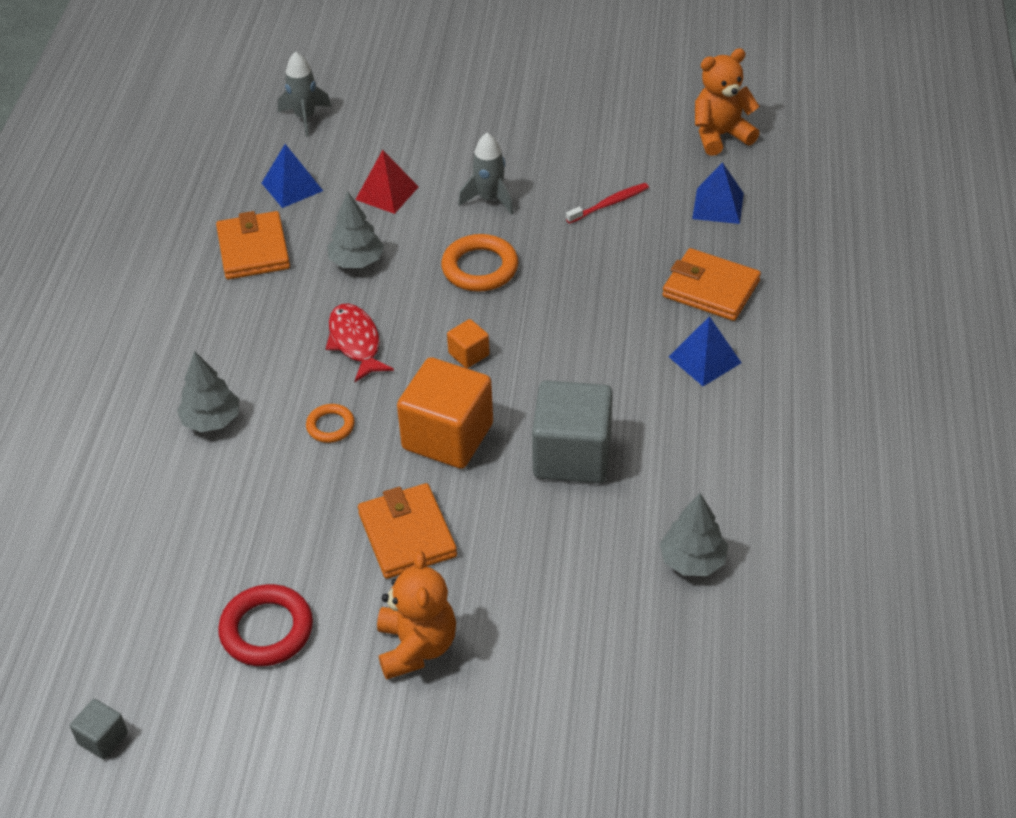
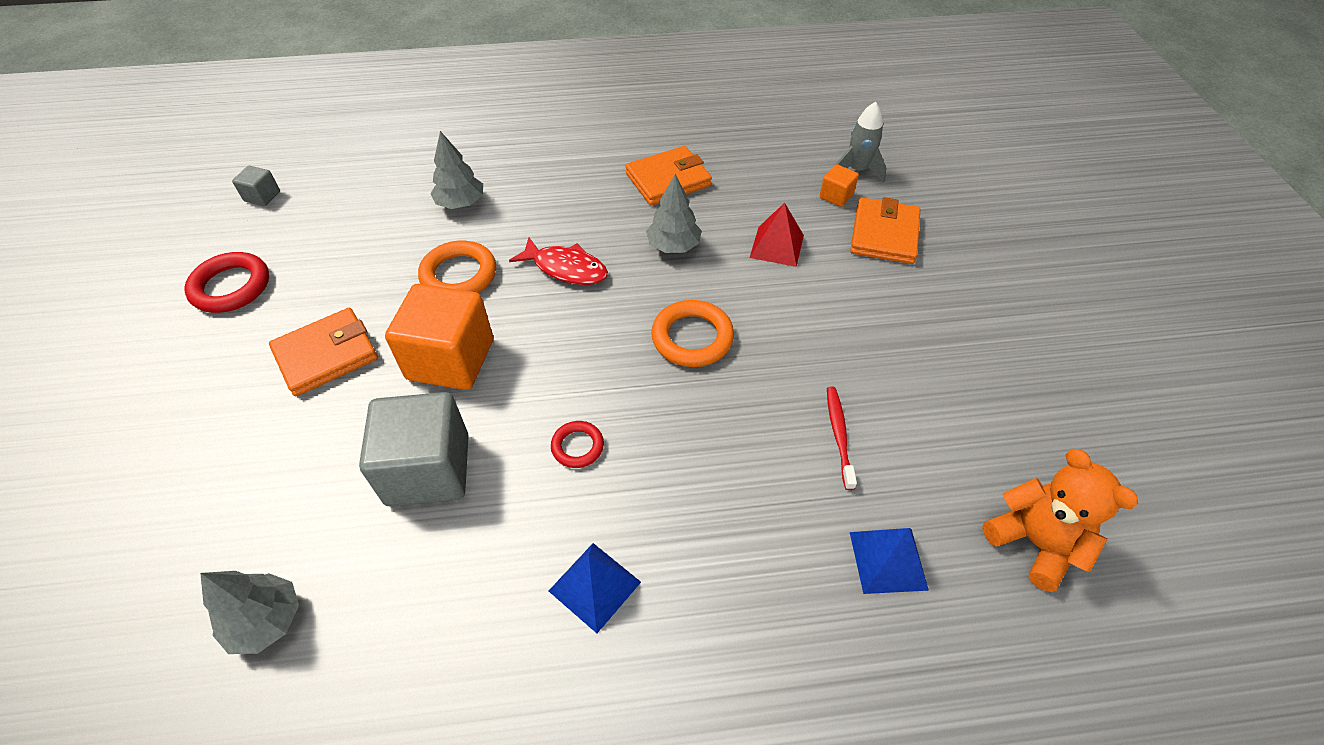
camera: 75 degrees right, 5 degrees up
grey cube [70,699,128,759] -> grey cube moved to [232,166,280,206]
blue pyramid [262,144,323,208] -> none
orange ring [306,404,355,443] -> orange ring [418,241,496,293], size x1.73
red fish [326,304,394,382] -> red fish turned 60 degrees clockwise [509,237,608,285]
orange teddy bear [377,551,456,680] -> none
orange cube [447,319,490,368] -> orange cube moved to [819,164,859,207]
grey rocket [458,133,514,215] -> none
red toothbrush [566,183,649,224] -> red toothbrush turned 135 degrees counterclockwise [827,387,857,490]
orange wallet [662,248,761,321] -> orange wallet moved to [850,197,920,264]
none -> red ring [551,421,604,468]

